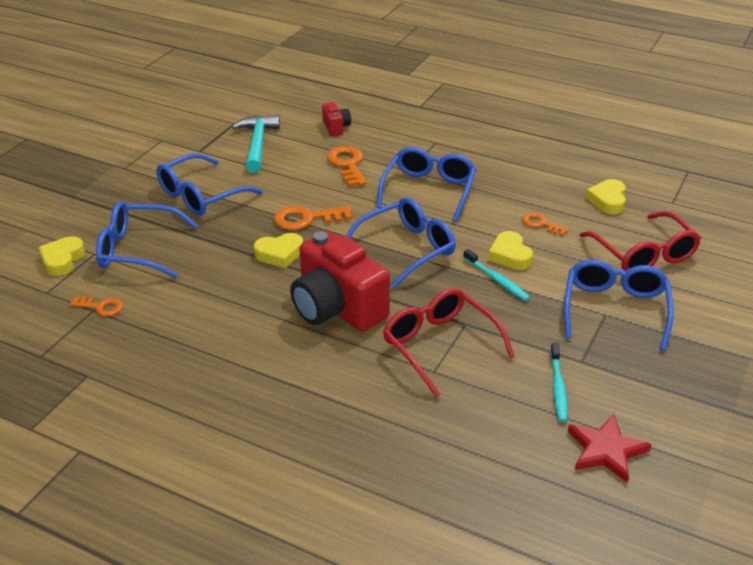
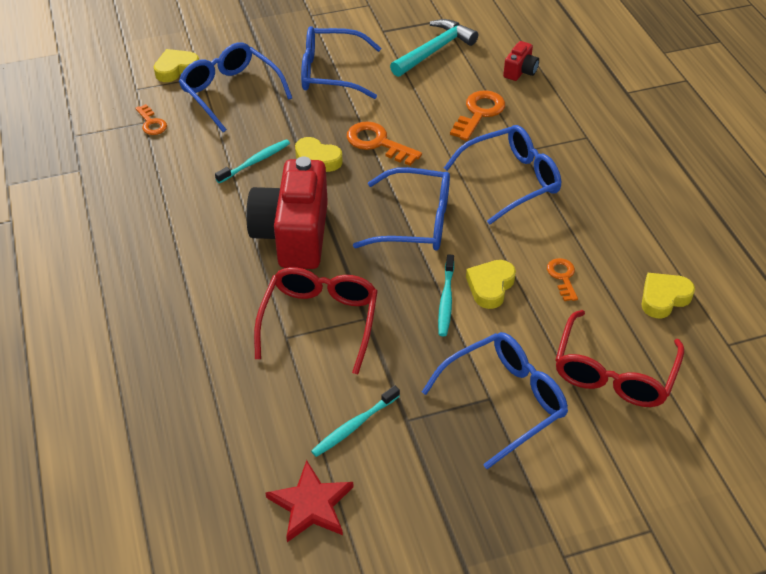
camera: 45 degrees right, 10 degrees up
none -> turquoise toothbrush [215,139,290,183]

